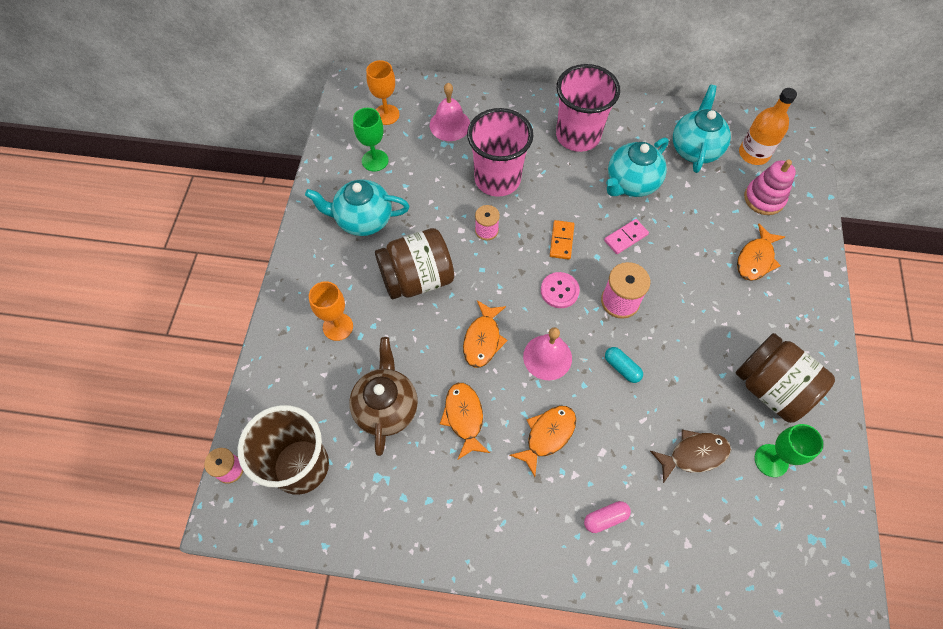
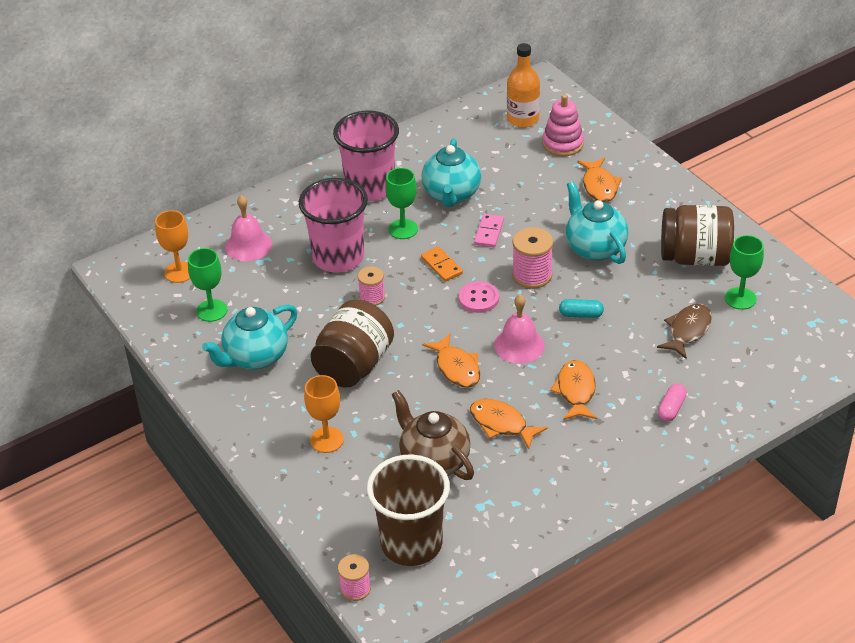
camera: 40 degrees left, 20 degrees down
turquoise teapot [673,85,731,173] -> turquoise teapot moved to [566,181,628,264]
none -> green goblet [385,168,418,239]

